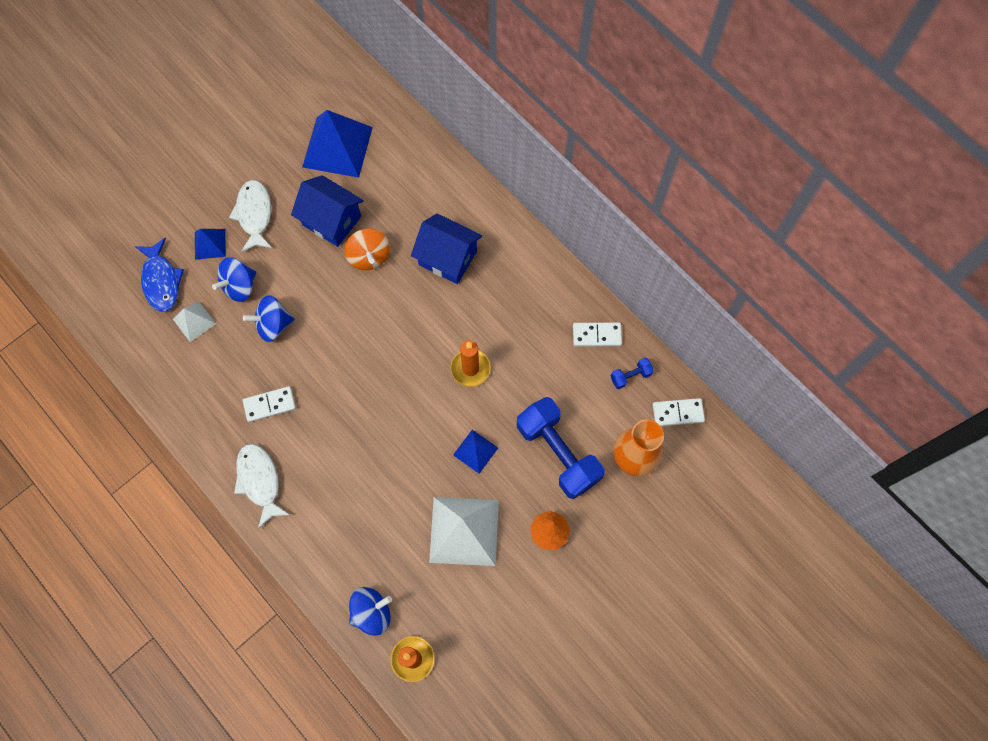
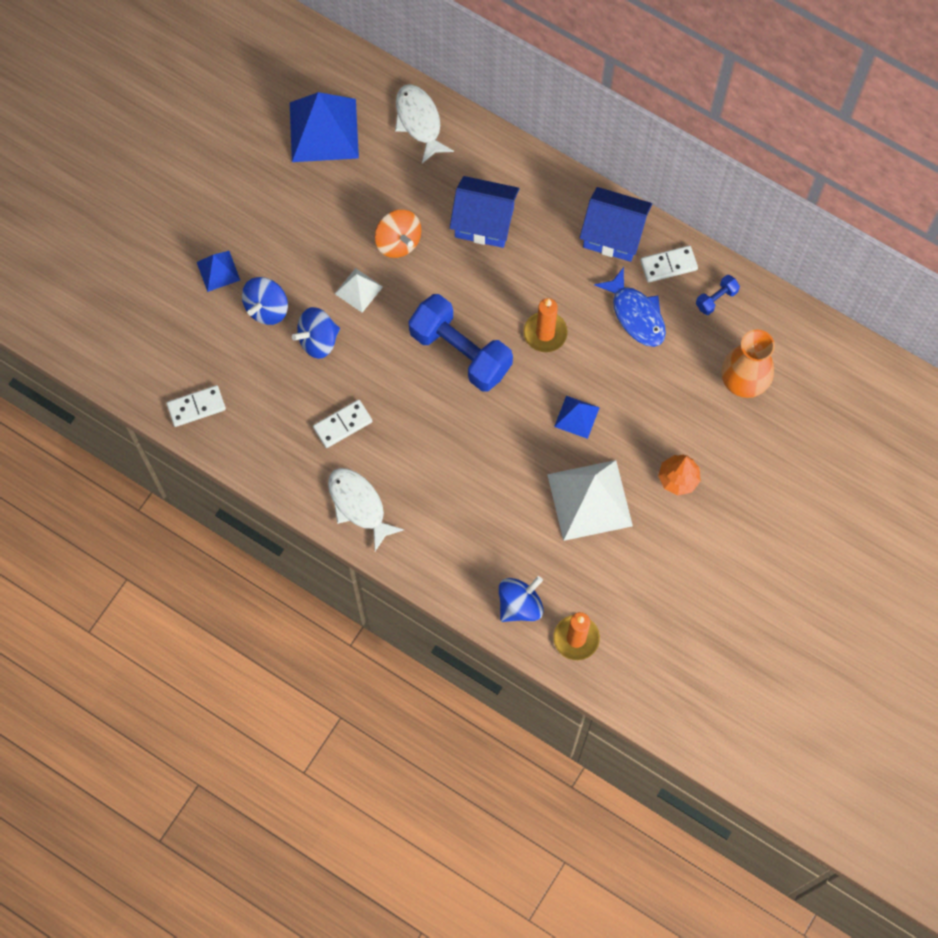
camera: 15 degrees left, 0 degrees up
blue fish [135,238,184,312] -> blue fish moved to [594,267,666,347]
white pyramid [173,301,216,342] -> white pyramid moved to [335,268,383,313]
white fish [229,180,273,253] -> white fish moved to [395,84,454,164]
blue house [291,175,364,247] -> blue house moved to [580,187,652,262]
blue dumbbell [517,397,604,499] -> blue dumbbell moved to [408,294,513,392]
white domino [652,398,705,426] -> white domino moved to [166,385,226,427]

